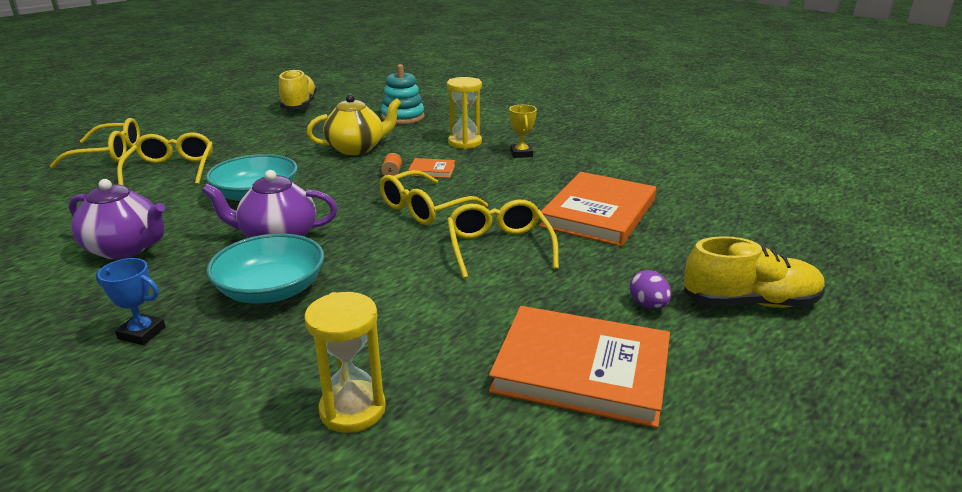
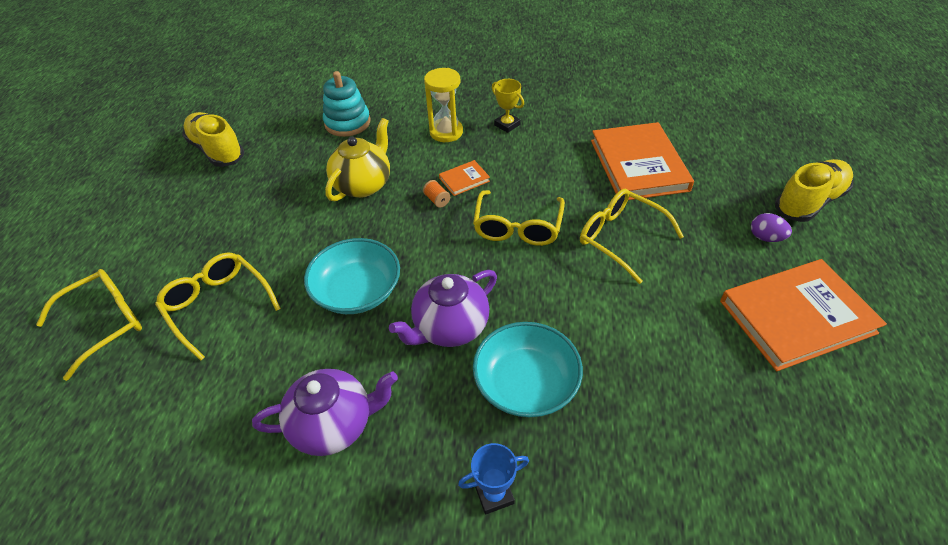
camera: 35 degrees left, 20 degrees up
yellow hourglass [304,292,386,433] -> none

